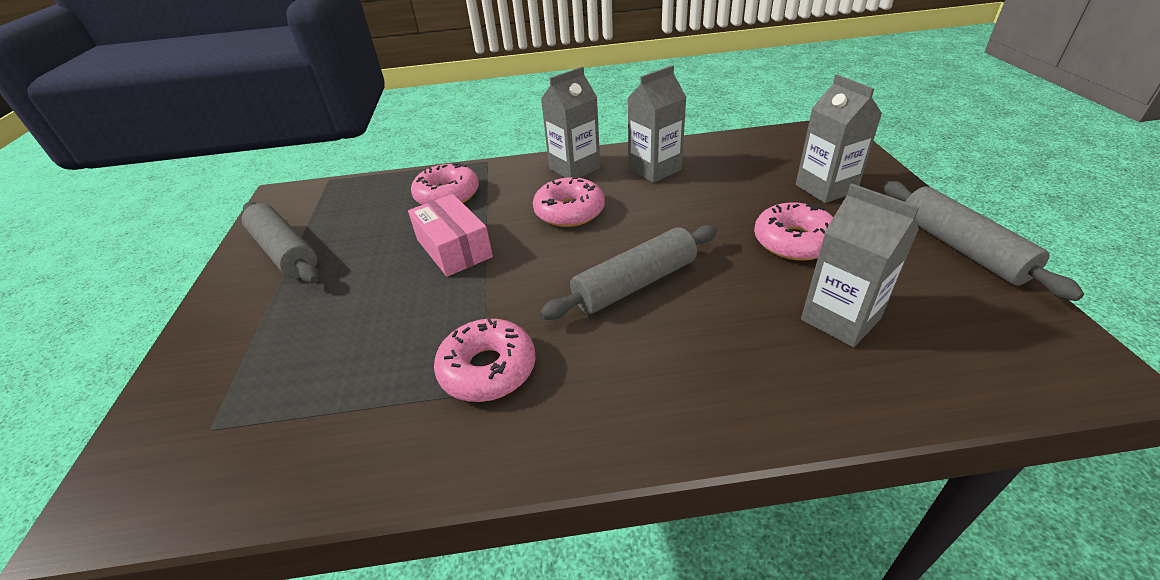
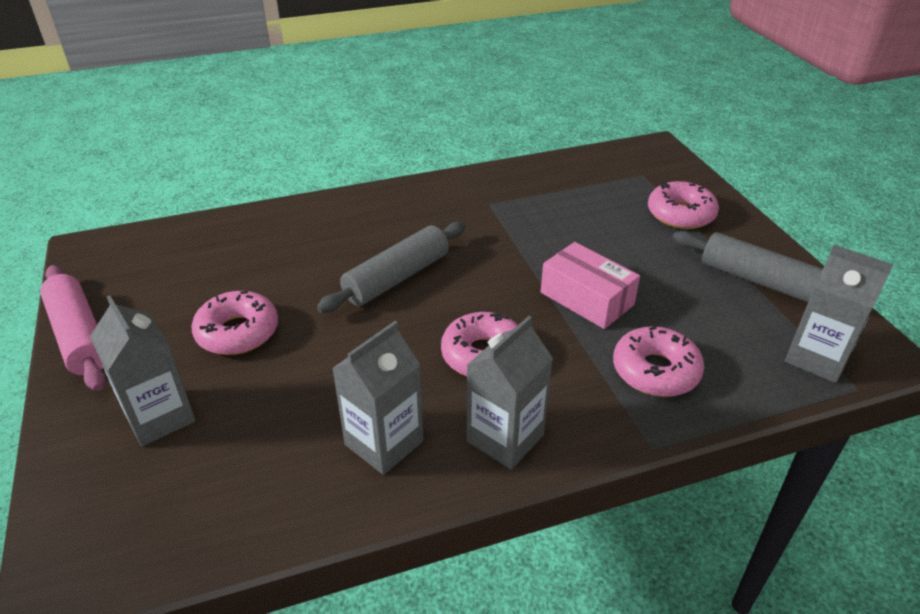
camera: 165 degrees right, 0 degrees up
pink donut [434,318,536,402] -> pink donut moved to [648,181,719,229]
grey carton [801,184,920,347] -> grey carton moved to [785,245,894,383]
grey rolling pin [883,181,1084,301] -> pink rolling pin [40,265,106,391]

